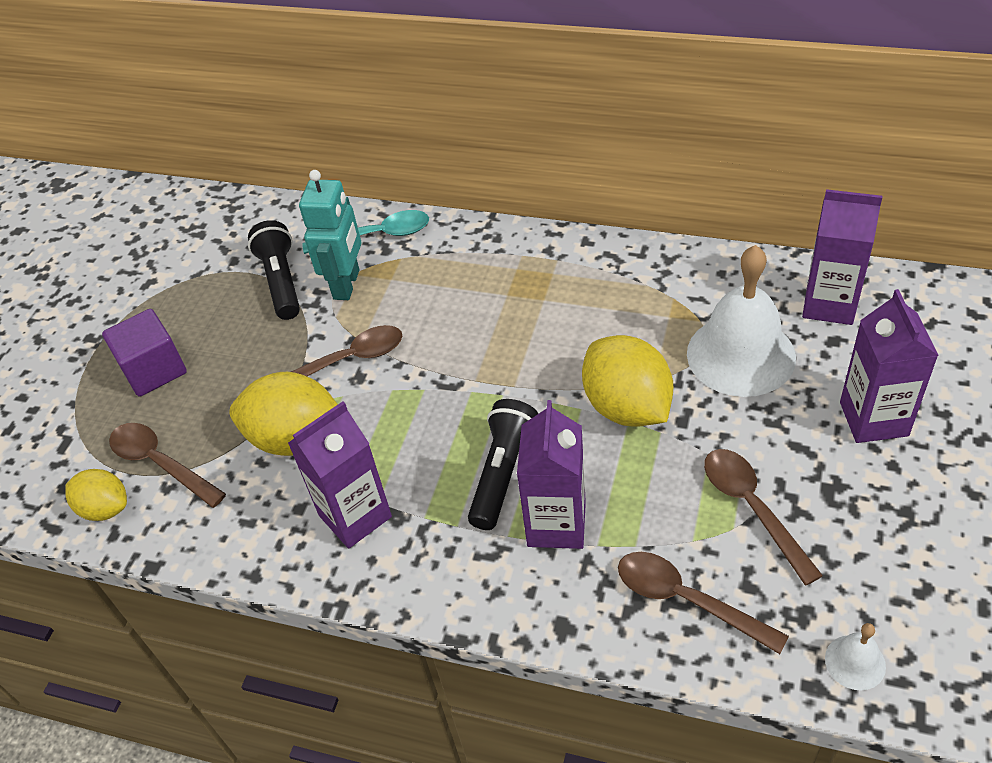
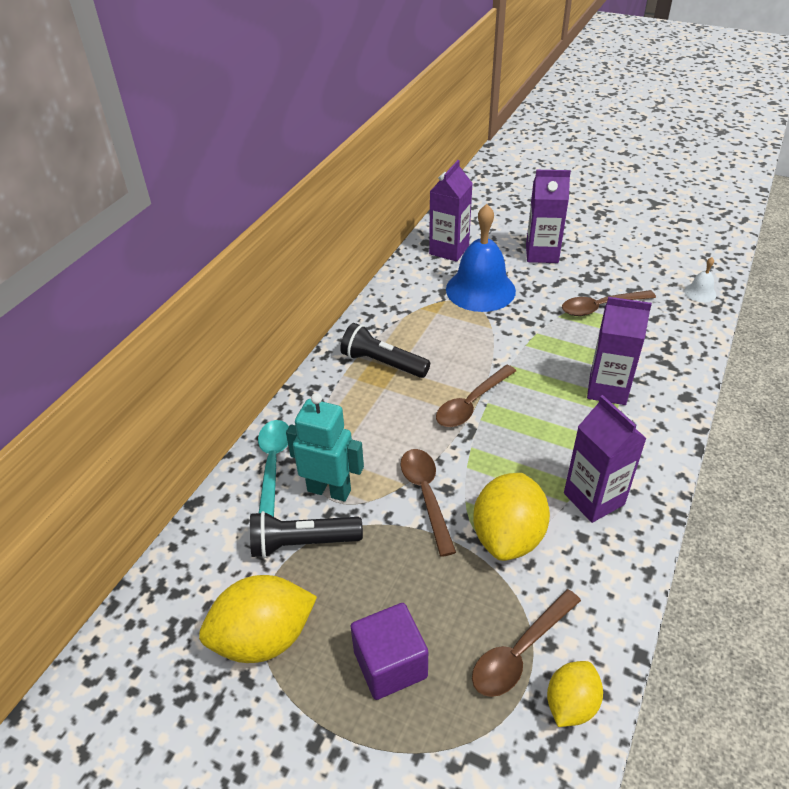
camera: 85 degrees left, 5 degrees down
black flashlight [468,399,539,530] -> black flashlight moved to [340,323,430,378]
yellow lemon [582,335,673,427] -> yellow lemon moved to [199,575,317,663]
brown spoon [618,552,789,654] -> brown spoon moved to [436,365,516,427]
white bell [687,245,796,397] -> blue bell [446,204,516,312]

